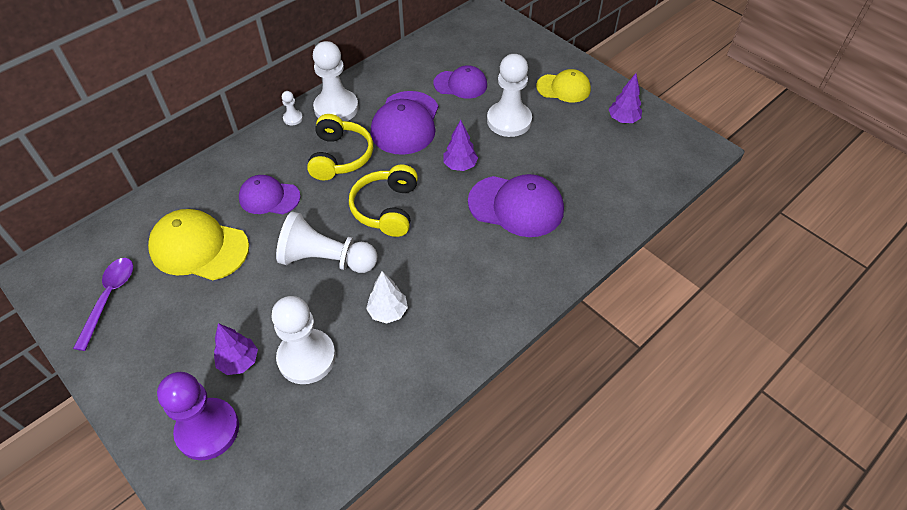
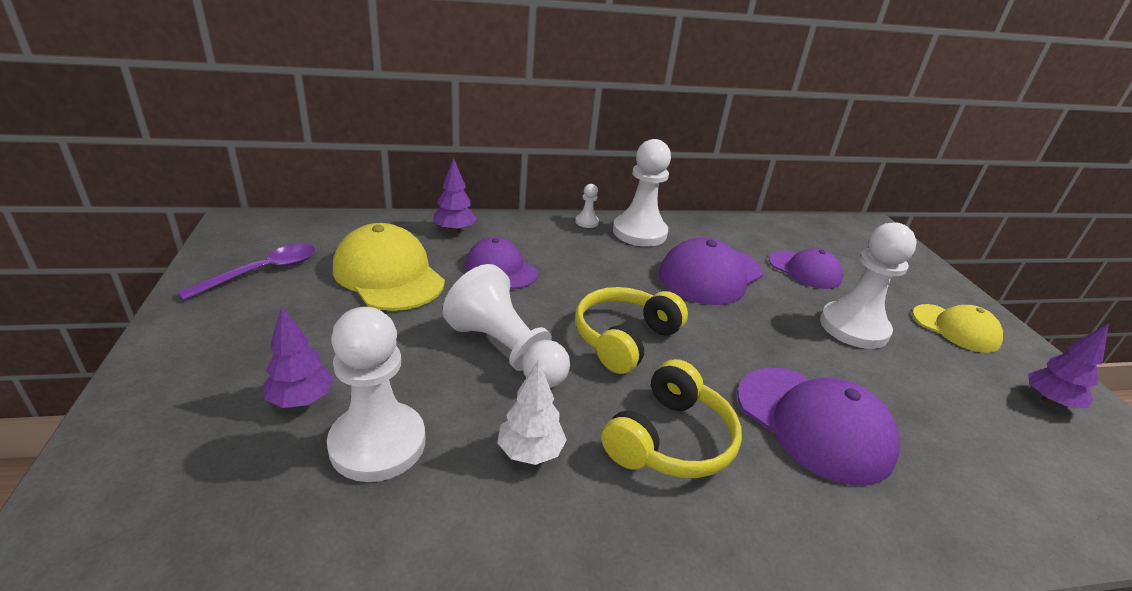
camera: 30 degrees right, 20 degrees down
purple pawn [157,372,239,461] -> none
yellow headphones [307,114,373,180] -> yellow headphones moved to [601,359,742,478]
purple tree [443,120,478,171] -> purple tree moved to [433,158,477,233]

